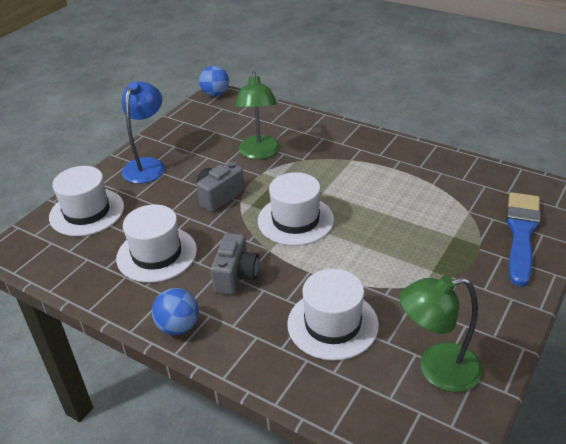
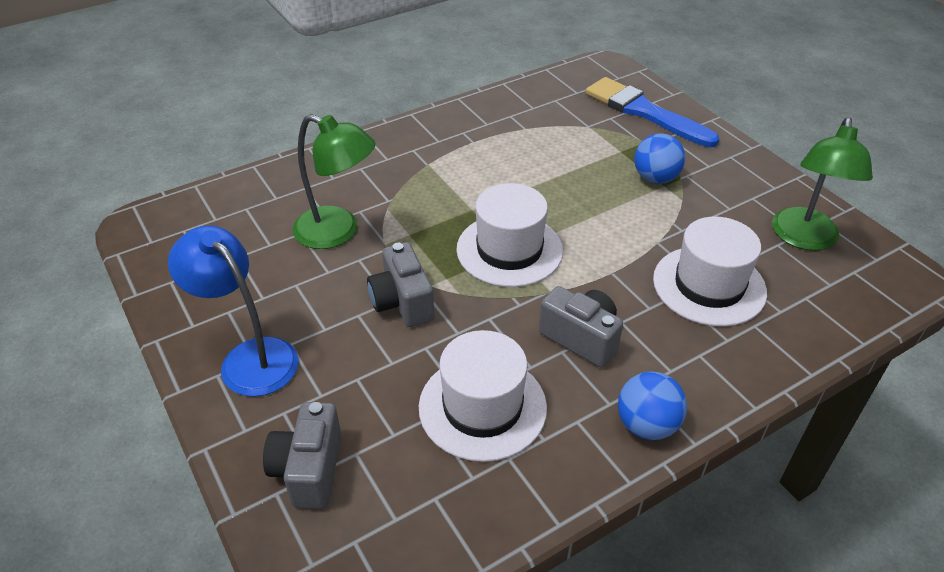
camera: 65 degrees left, 5 degrees up
white hat [49,166,124,236] -> grey camera [263,402,341,509]
blue ball [199,66,229,96] -> blue ball moved to [635,133,685,184]

